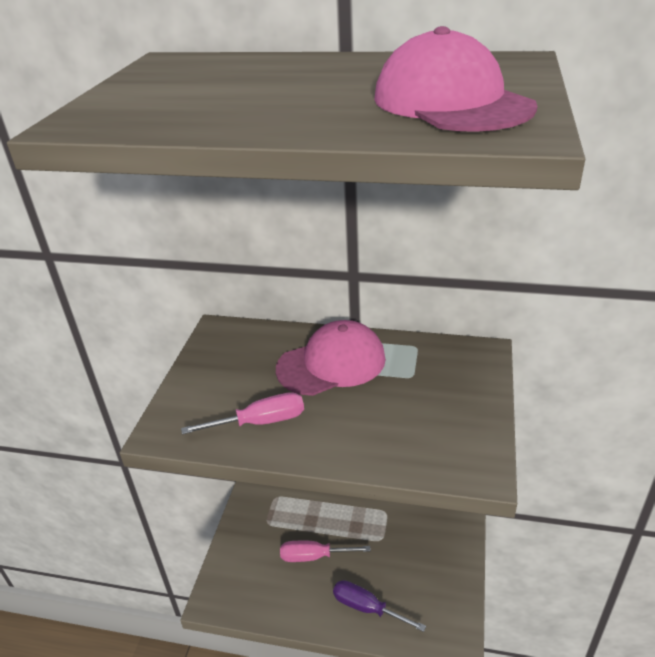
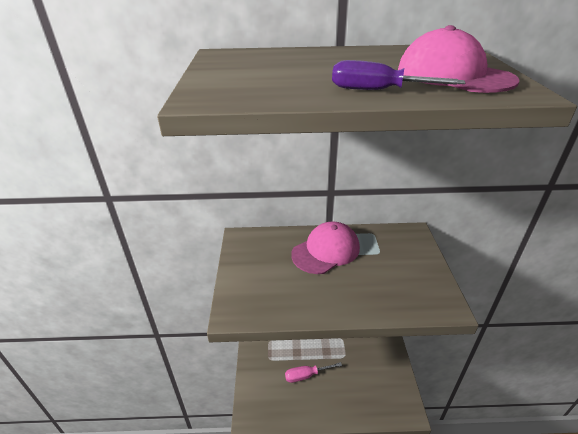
camera: 15 degrees left, 0 degrees up
pink screwdriver [181,392,304,434] -> none
purple screwdriver [333,580,426,632] -> purple screwdriver moved to [332,60,465,90]

